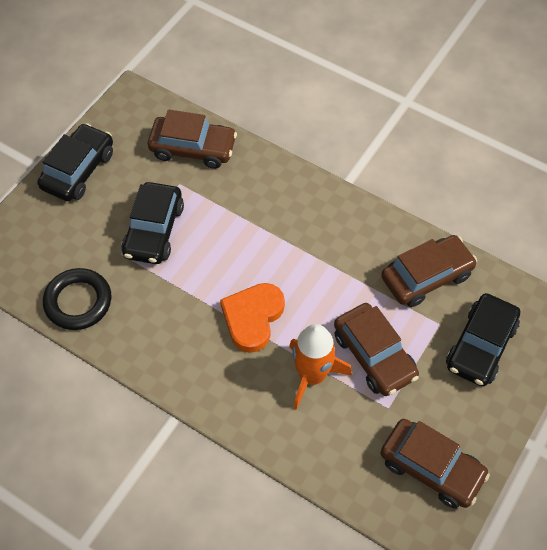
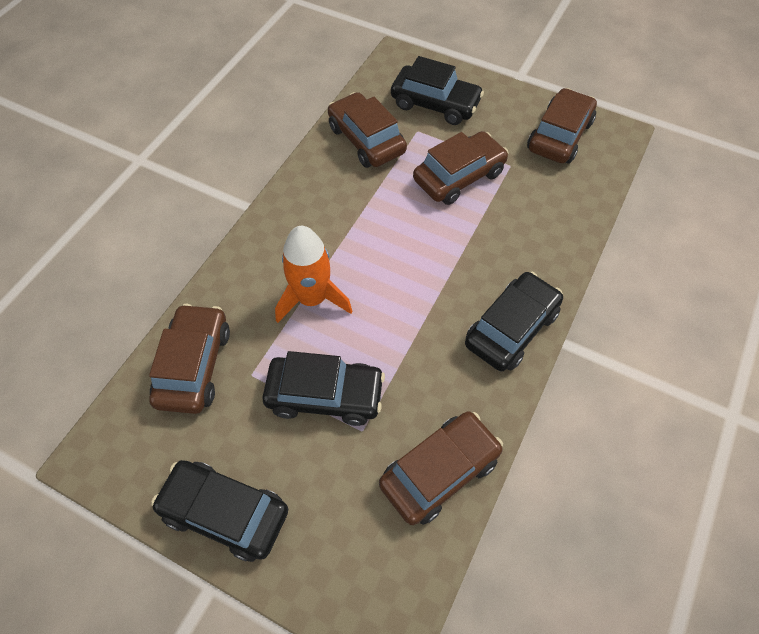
camera: 95 degrees left, 0 degrees up
black ring [43,268,111,330] -> brown car [379,411,503,525]
orange heart [220,283,285,353] -> none
orange rocket [289,324,352,410] -> orange rocket moved to [275,226,352,323]
none -> black car [465,272,563,371]

